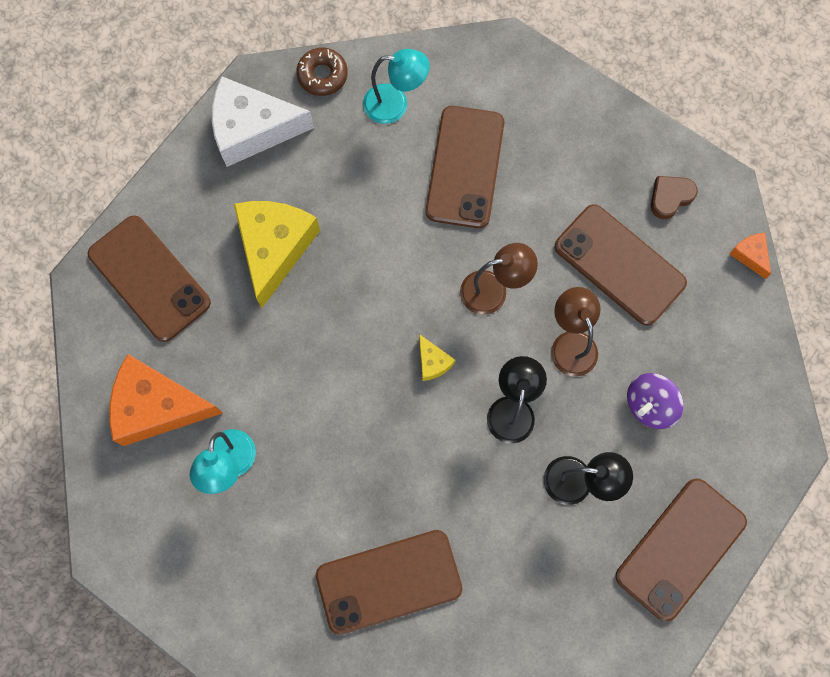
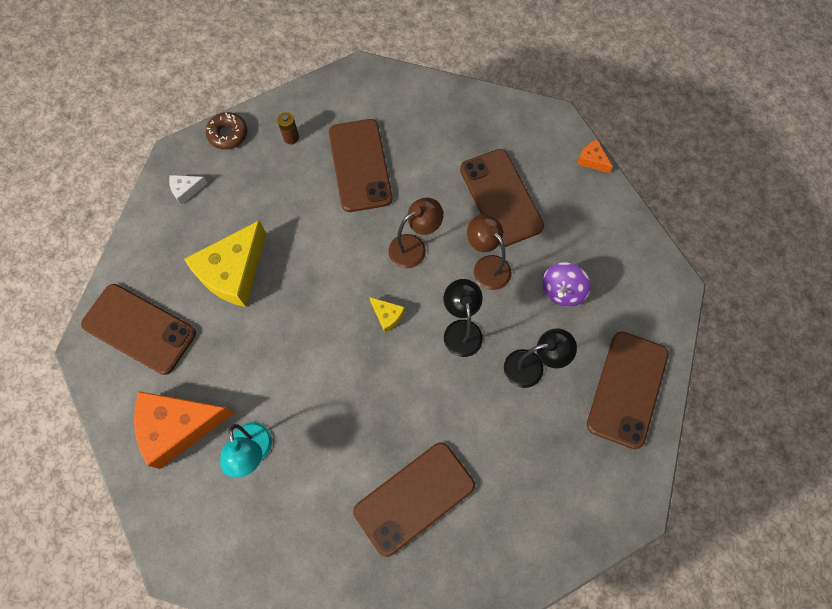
camera: 20 degrees left, 5 degrees down
white cheese [212,76,314,167] -> white cheese [169,175,207,205], size x0.44
yellow cheese [234,201,320,308] -> yellow cheese turned 135 degrees counterclockwise [184,220,266,307]
turquoise lamp [363,49,429,124] -> brown battery [277,112,299,144]
brown phone [555,204,687,326] -> brown phone turned 45 degrees clockwise [460,149,544,247]
brown heart [651,176,698,219] -> none

